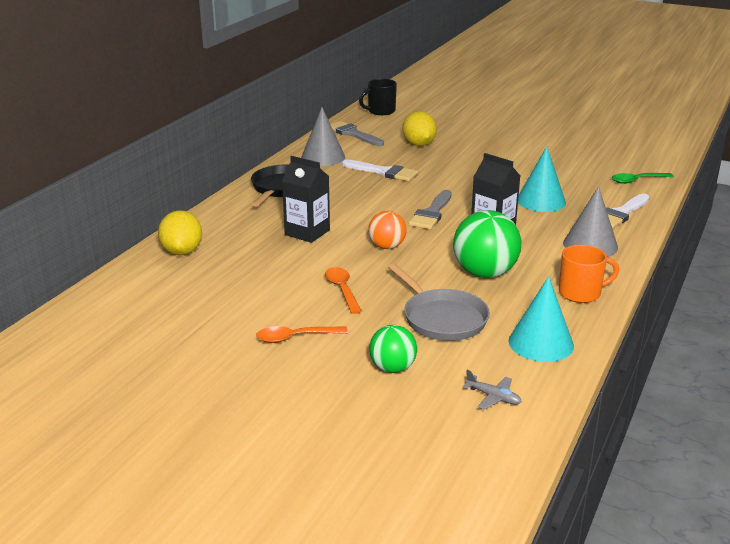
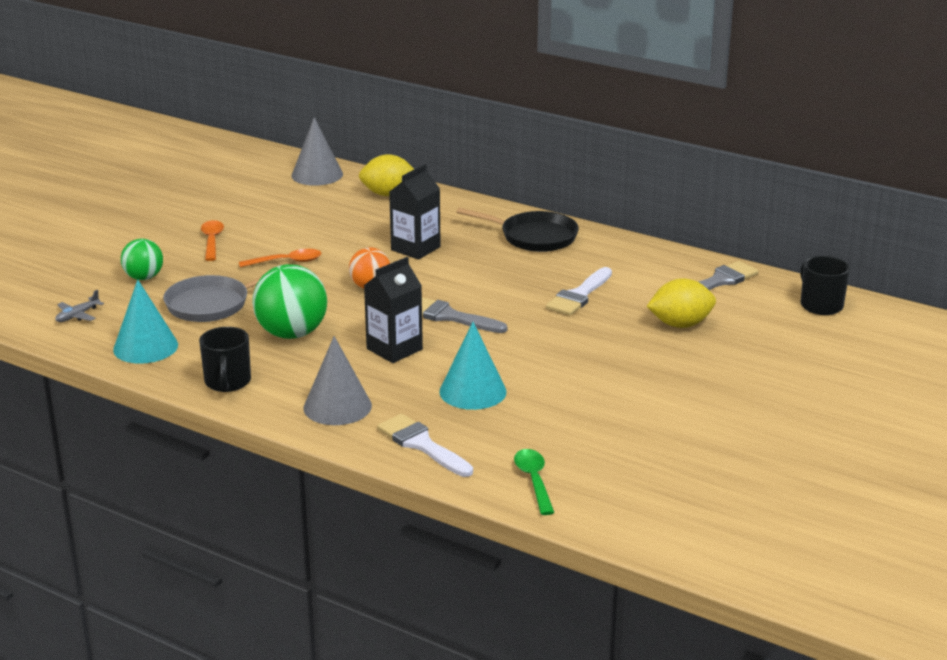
camera: 95 degrees right, 0 degrees up
grey cone [301,107,345,166] -> grey cone moved to [291,117,343,186]
orange mug [559,245,619,303] -> black mug [199,327,251,392]

